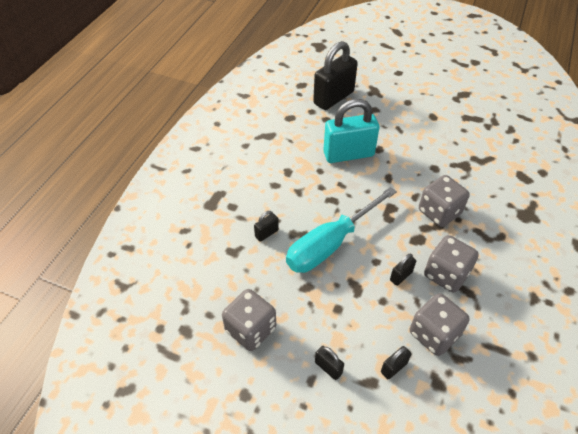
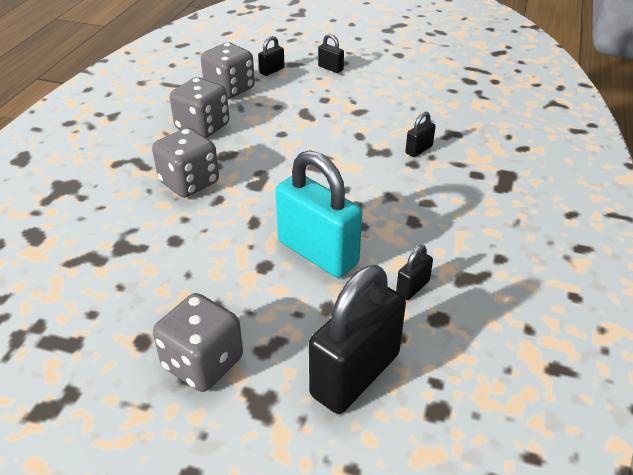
camera: 175 degrees right, 10 degrees down
grey dice [222,289,276,351] -> grey dice moved to [153,293,243,392]
turquoise screwdriver [286,187,397,273] -> none
turquoise padlock [323,99,379,163] -> turquoise padlock turned 60 degrees clockwise [275,150,362,278]
black padlock [390,253,416,286] -> black padlock moved to [396,245,433,300]

